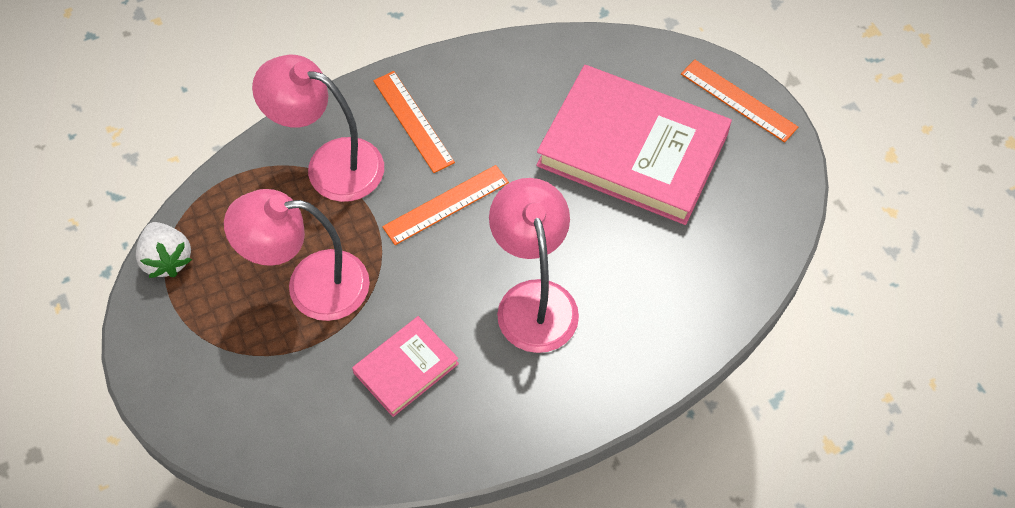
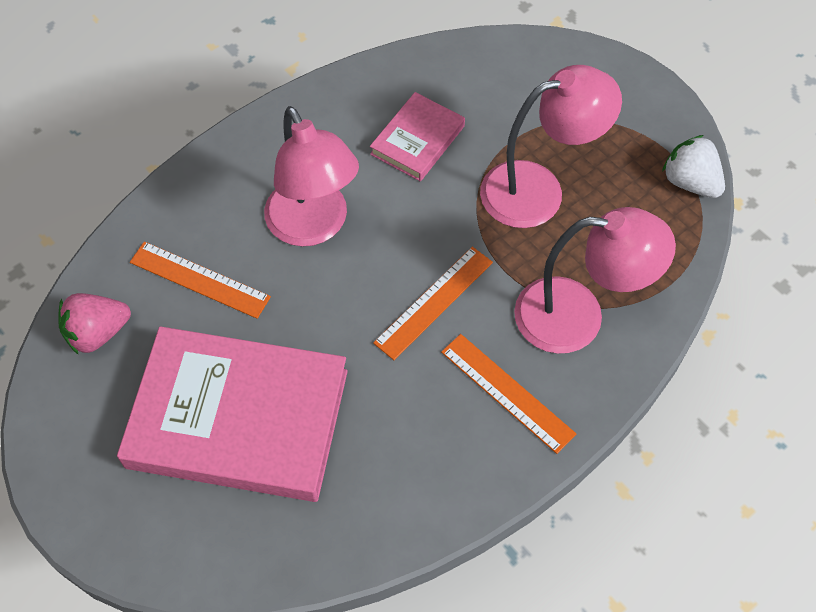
camera: 165 degrees right, 0 degrees up
orange ruler [681,60,798,143] -> orange ruler moved to [130,241,271,319]
none -> pink strawberry [58,293,131,355]

